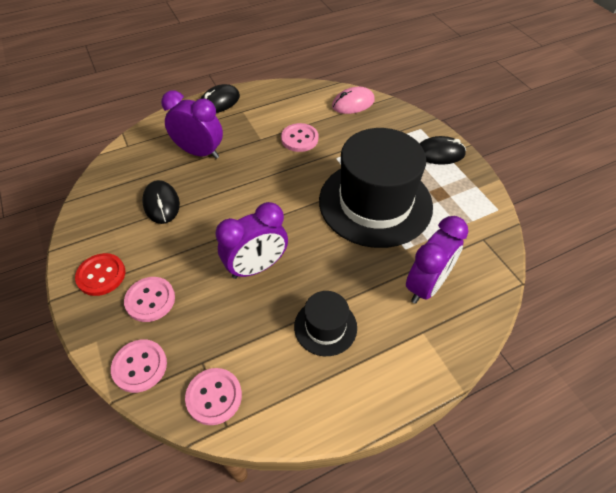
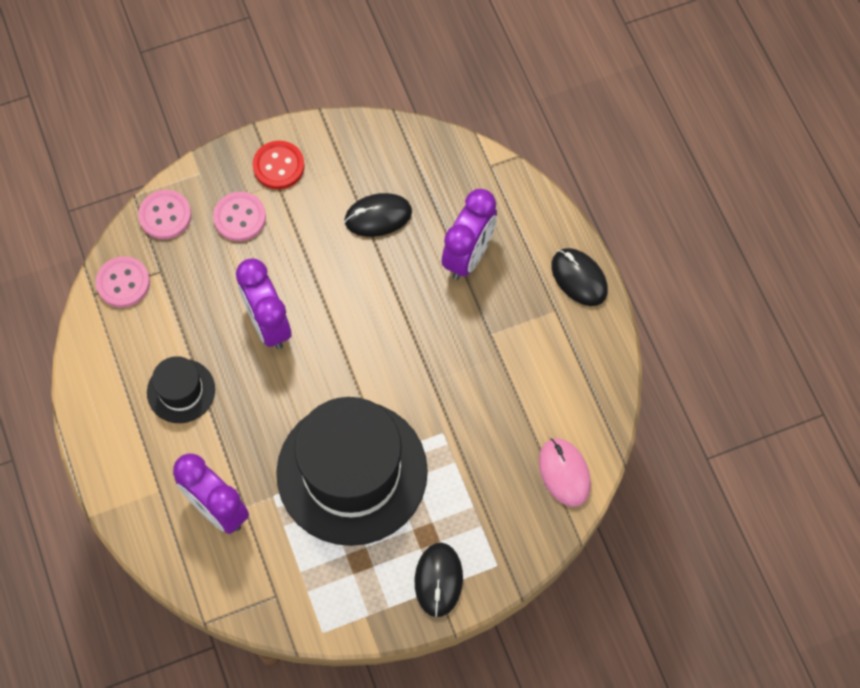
camera: 95 degrees right, 15 degrees up
pink button [281,123,318,152] -> none

